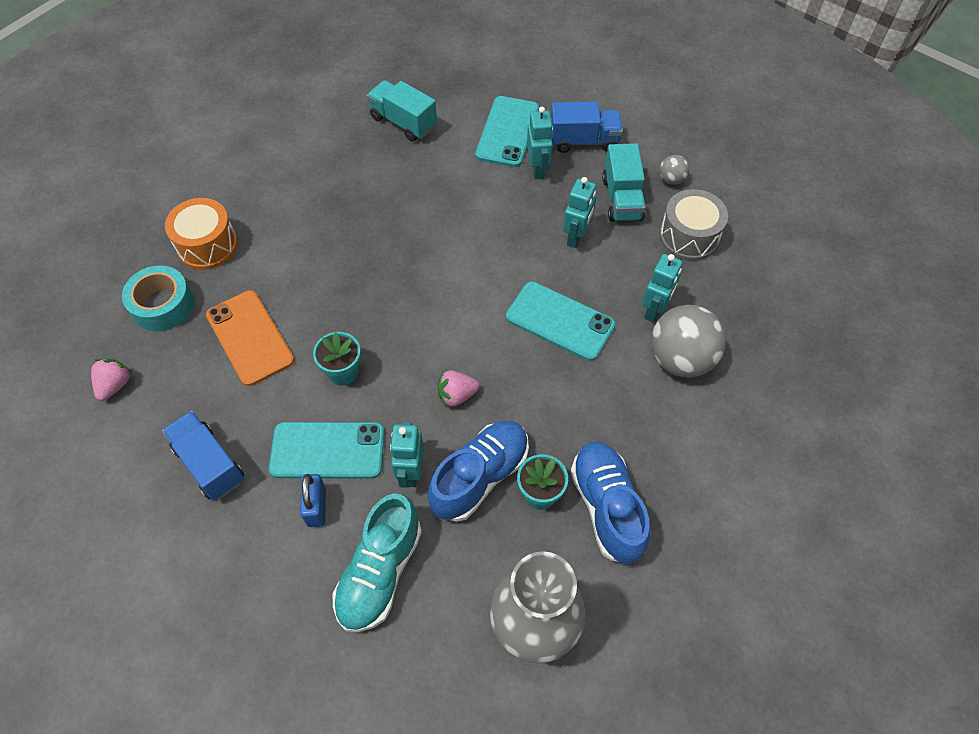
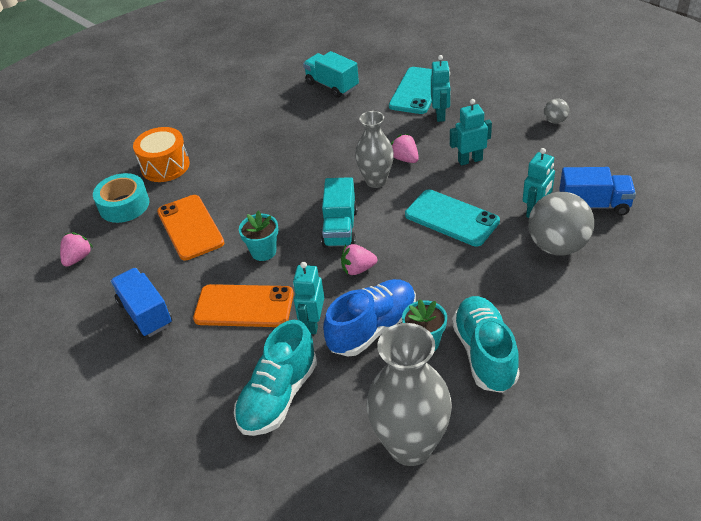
camera: 10 degrees right, 15 degrees down
turquoise phone [269,422,384,479] -> orange phone [193,284,294,327]
blue padlock [300,474,326,527] -> none
blue truck [551,102,623,153] -> blue truck moved to [559,167,636,216]
turquoise robot [563,177,596,248] -> turquoise robot turned 135 degrees counterclockwise [450,99,492,166]
blue shoe [571,442,651,564] -> turquoise shoe [452,296,520,393]
turquoise truck [602,143,646,222] -> turquoise truck moved to [321,177,358,248]
grey drum [660,189,728,261] -> none
none -> grey vase [355,111,394,188]
none -> pink strawberry [391,134,419,163]

